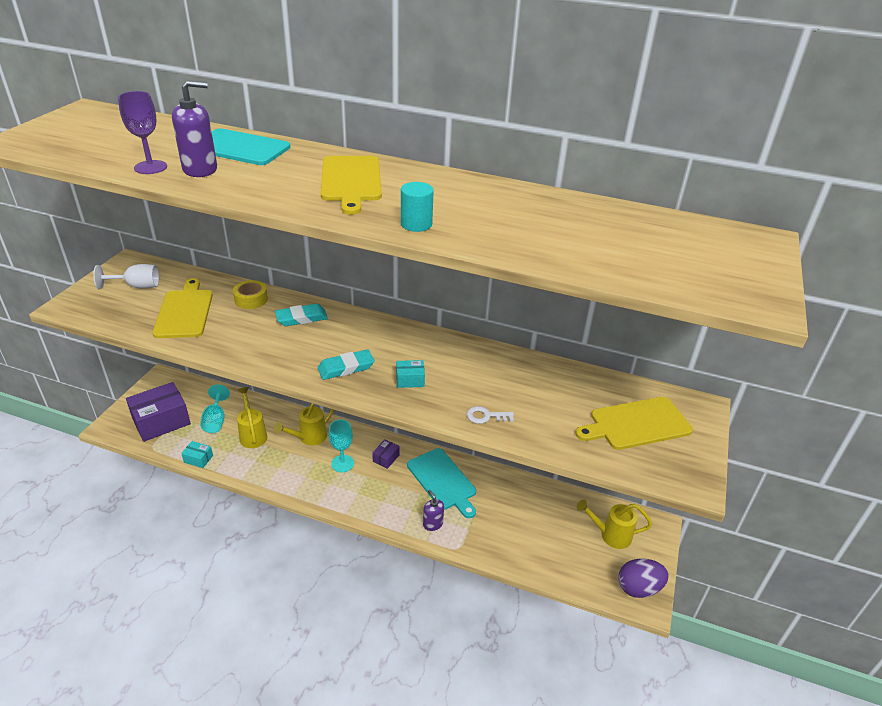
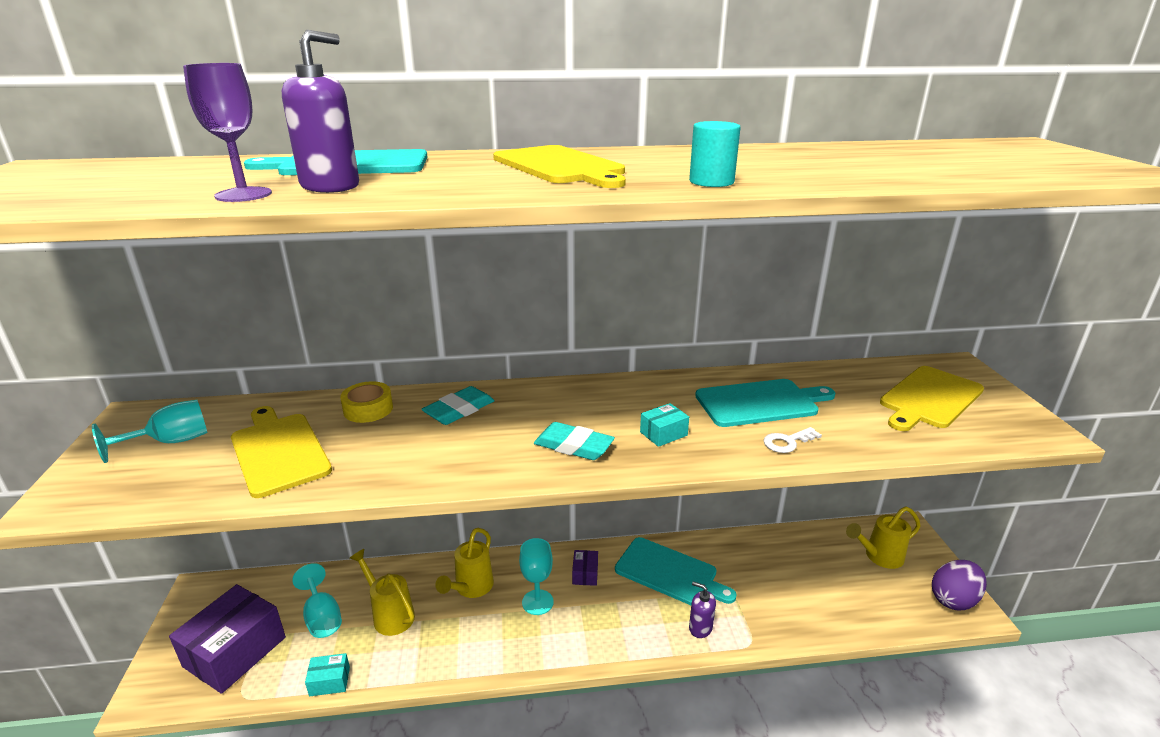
camera: 25 degrees left, 10 degrees down
white goblet [93,264,159,289] -> turquoise goblet [92,400,208,463]
turquoise eraser [317,349,375,380] -> turquoise eraser turned 75 degrees clockwise [534,422,615,460]
none -> turquoise cutting board [695,379,835,427]

